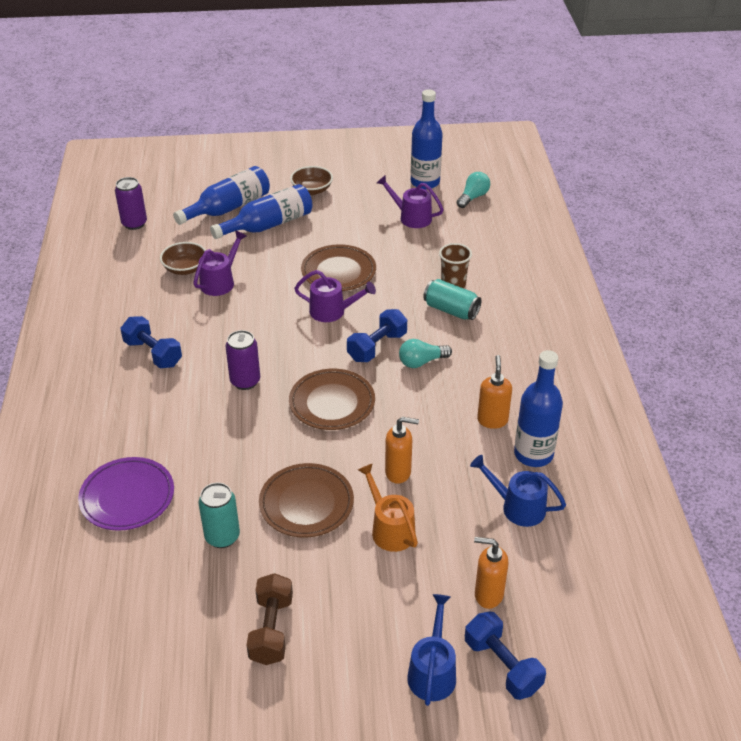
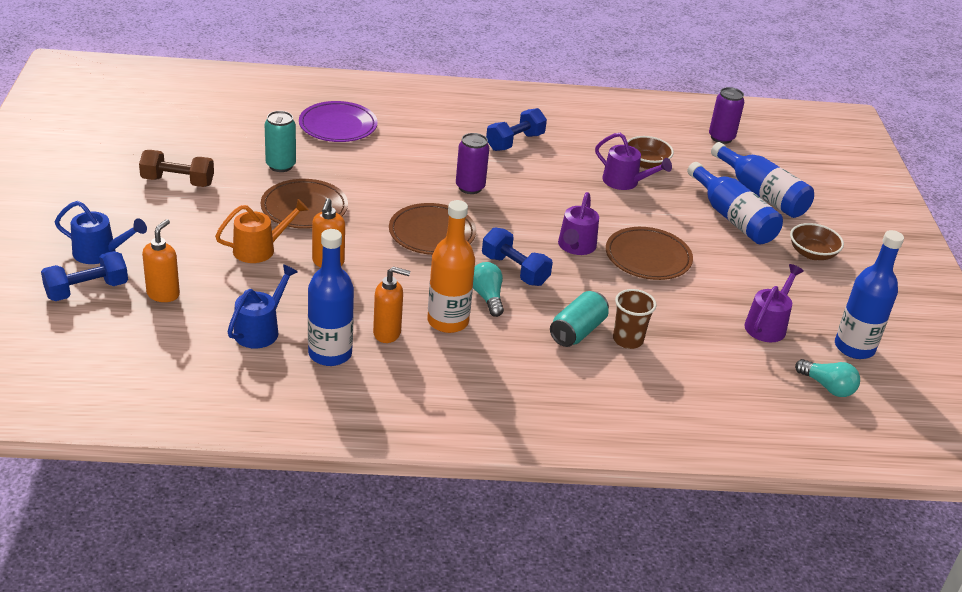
camera: 90 degrees right, 5 degrees down
none -> orange bottle [428,200,475,333]

